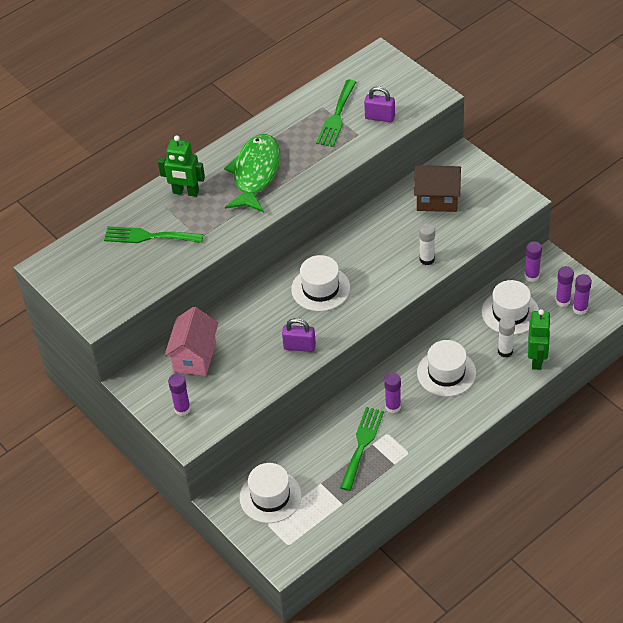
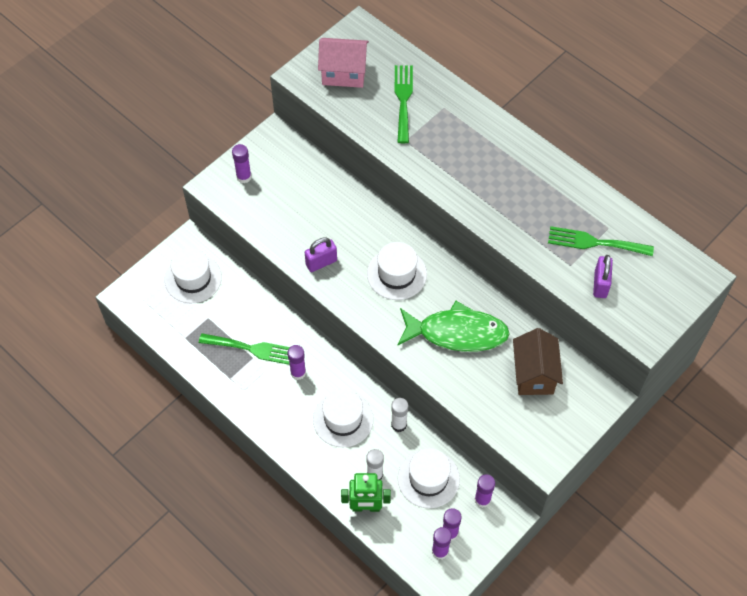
camera: 80 degrees right, 10 degrees up
green robot [158,136,205,197] -> none
pink house [164,307,218,376] -> pink house moved to [318,38,369,88]
green fish [224,134,280,213] -> green fish moved to [397,301,510,352]
purple padlock [282,318,316,352] -> purple padlock turned 60 degrees clockwise [305,237,337,272]
white glue stick [419,223,435,265] -> white glue stick moved to [391,398,408,432]

